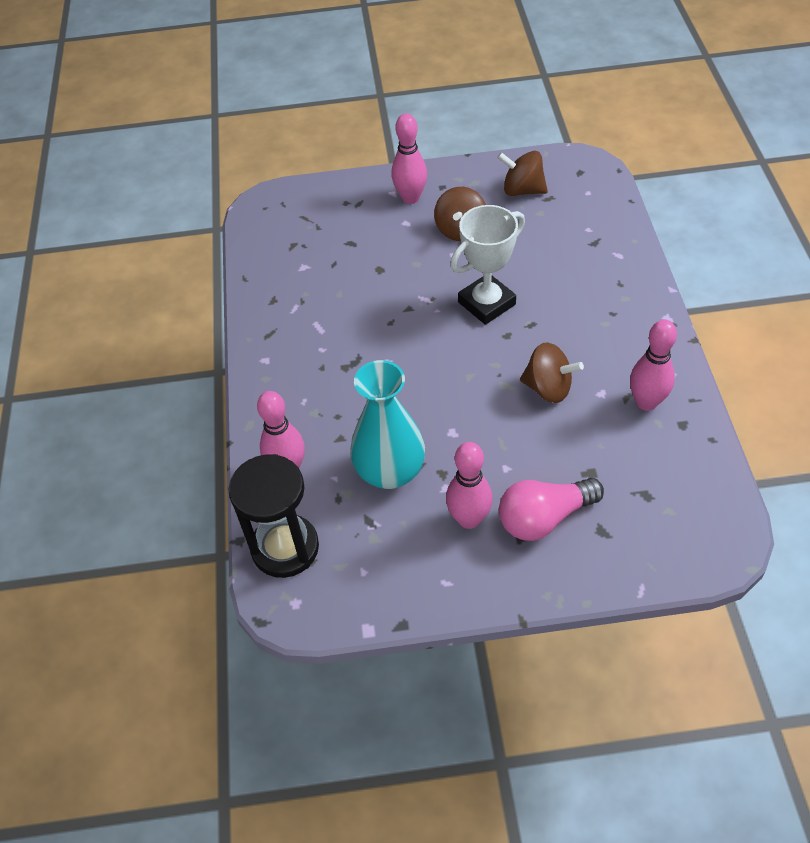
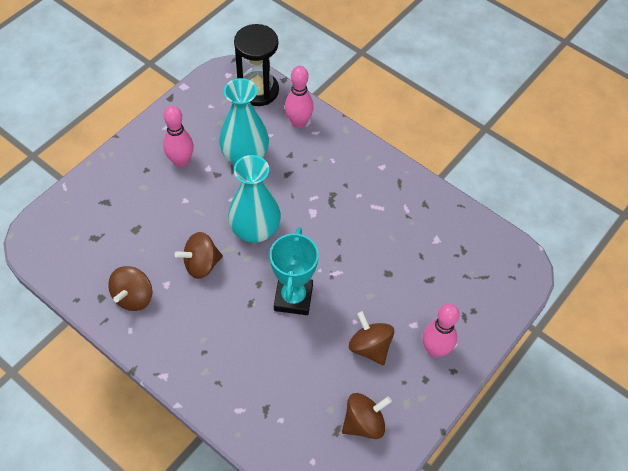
camera: 130 degrees right, 5 degrees up
white trophy [450,205,525,325] -> turquoise trophy [270,227,319,315]
pink light bulb [499,478,604,541] -> none
pink bowling pin [630,319,677,411] -> brown spinning top [108,266,152,311]
none -> turquoise vase [228,155,281,243]

